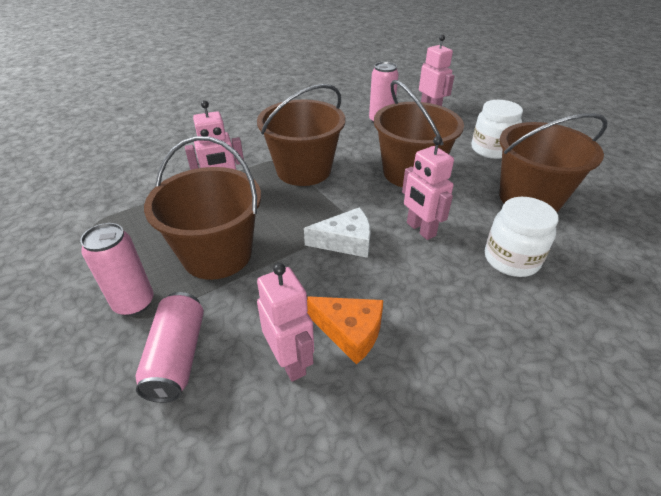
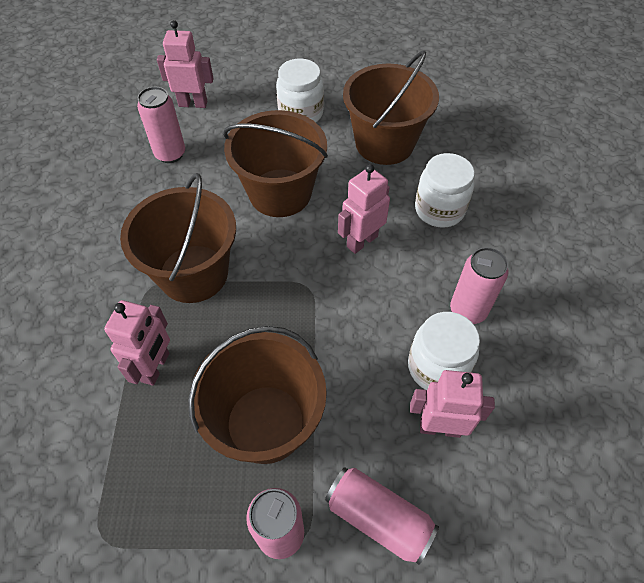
camera: 55 degrees left, 15 degrees up
white cheese [304,207,371,258] -> none
orange cheese [307,296,383,365] -> white jar [408,312,480,390]
pink robot [402,136,454,240] -> pink robot turned 135 degrees clockwise [338,164,390,254]
none -> pink can [450,247,508,324]

